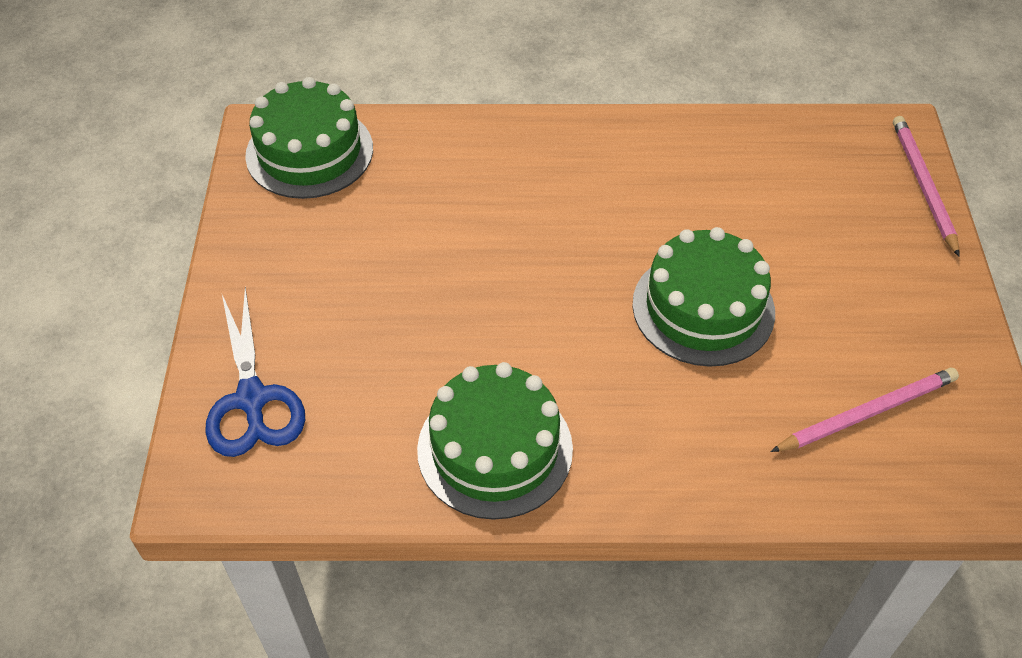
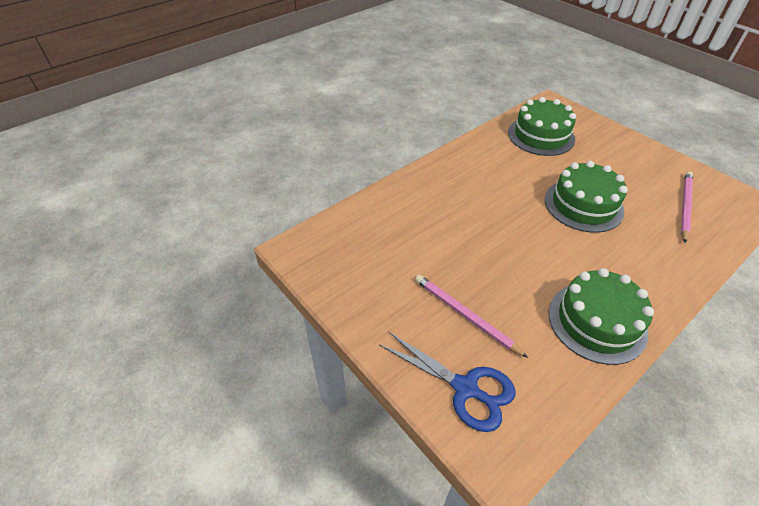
camera: 40 degrees left, 5 degrees down
green cake [245,77,373,199] -> green cake moved to [508,97,576,156]
pink pencil [893,116,960,257] -> pink pencil moved to [415,275,528,358]

